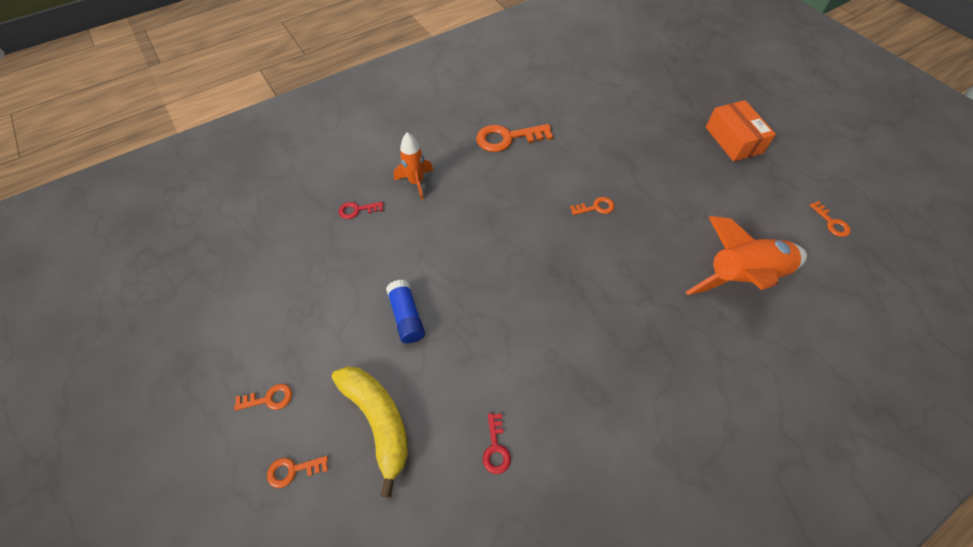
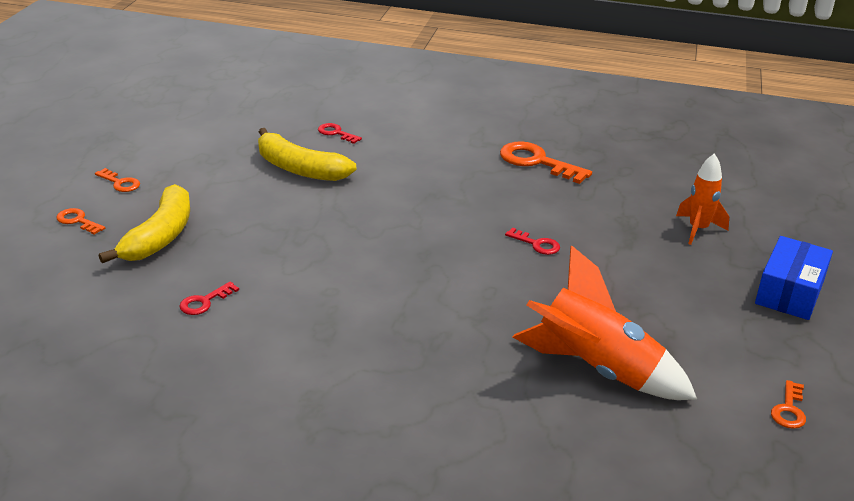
camera: 45 degrees right, 25 degrees down
blue glue stick [386,280,425,344] -> none
orange rocket [394,132,433,200] -> orange rocket moved to [676,153,729,245]
orange key [570,197,615,215] -> red key [505,227,560,255]
orange box [706,100,776,162] -> blue box [755,236,833,320]
none -> yellow banana [258,128,356,181]

